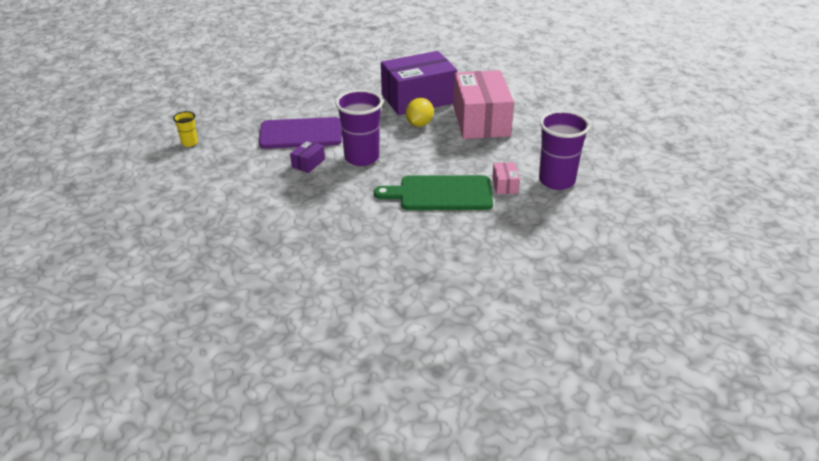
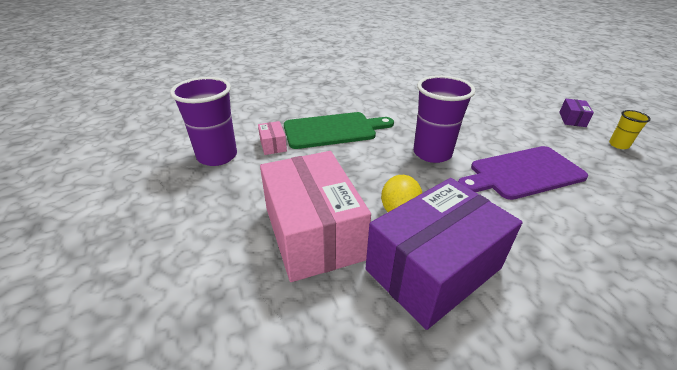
camera: 165 degrees right, 0 degrees up
purple box [290,140,325,173] -> purple box moved to [559,98,594,127]

